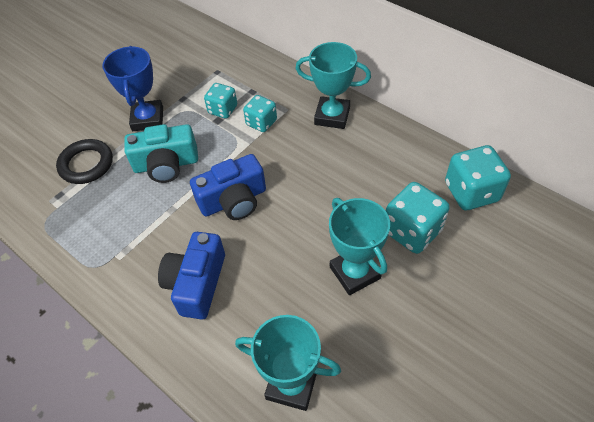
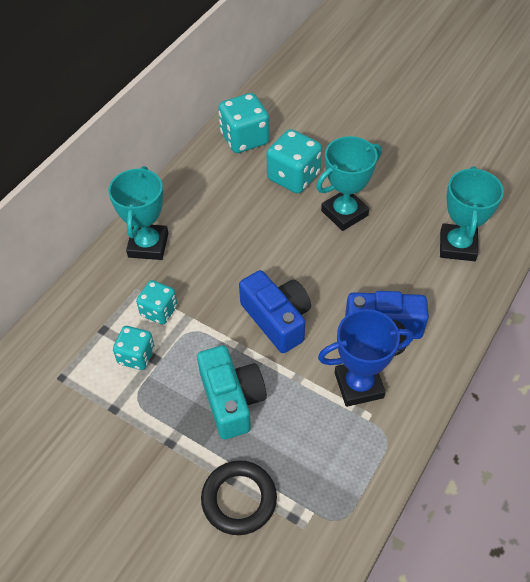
camera: 100 degrees left, 0 degrees up
blue trophy [102,46,163,131] -> blue trophy moved to [318,309,414,407]

